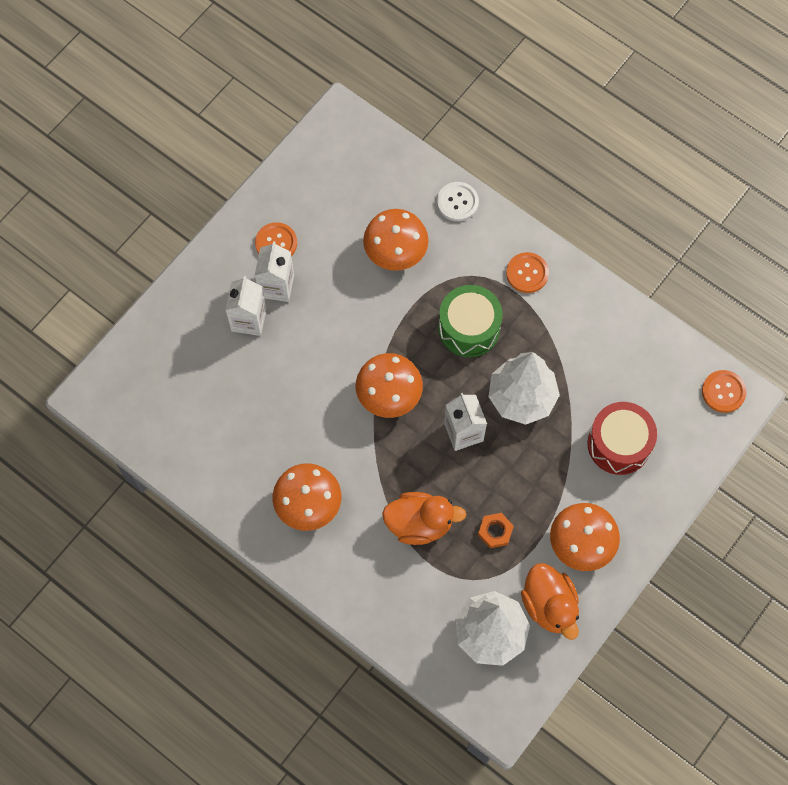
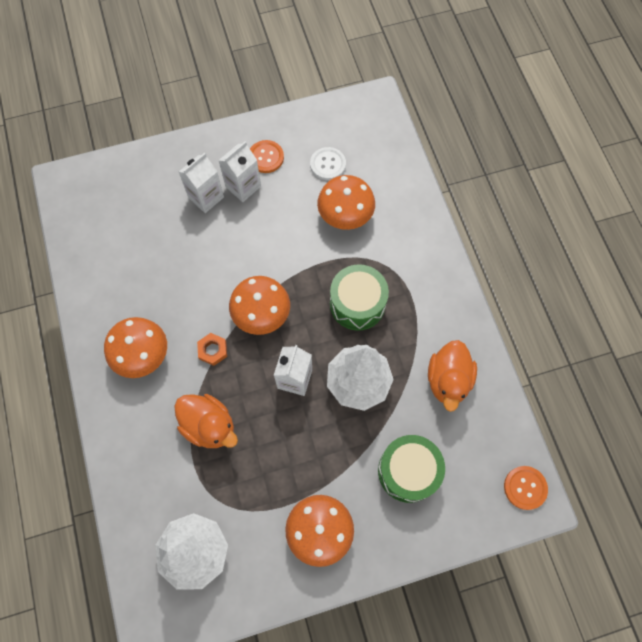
camera: 35 degrees right, 0 degrees up
white button [437,182,479,221] -> white button moved to [310,147,346,180]
orange nut [478,513,514,548] -> orange nut moved to [197,333,227,366]
orange button [506,252,549,293] -> none
orange duck [521,563,579,640] -> orange duck moved to [428,340,477,412]
red drum [587,402,657,475] -> green drum [378,435,445,503]

